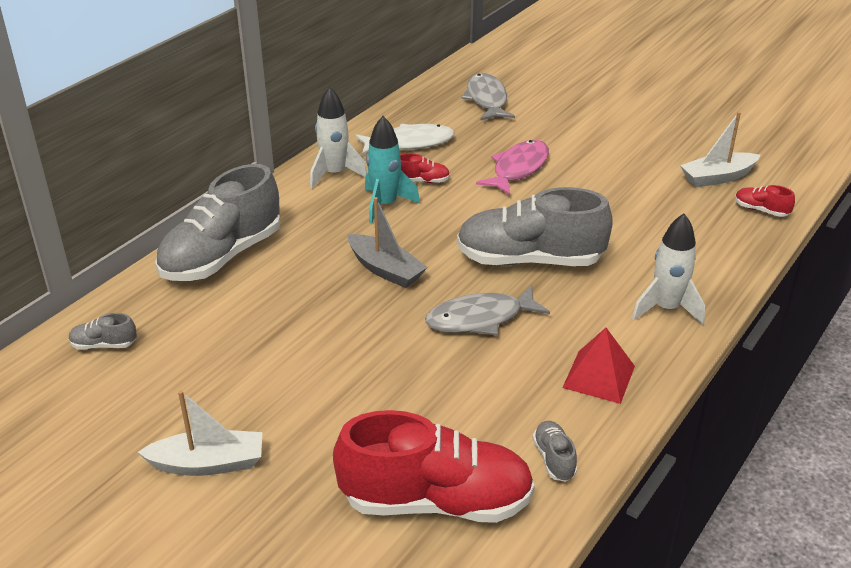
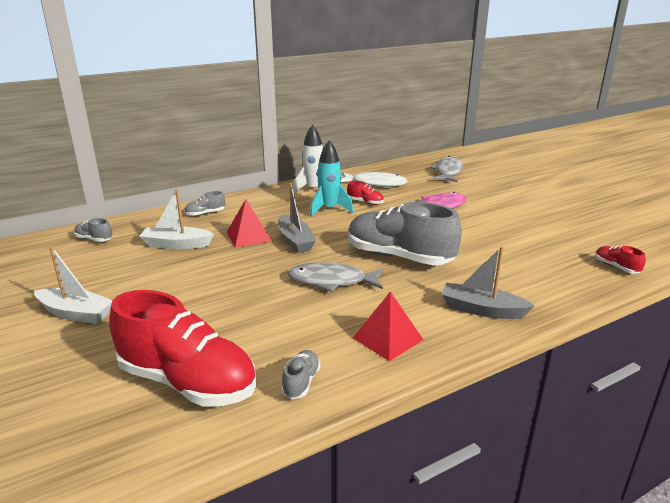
camera: 25 degrees right, 10 degrees down
grey shoe [155,164,280,281] -> grey shoe [185,191,225,216], size x0.41
white rocket [632,214,705,325] -> grey boat [442,246,535,319]
white boat [680,112,760,187] -> white boat moved to [139,189,214,249]
none -> red pyramid [227,199,272,248]

